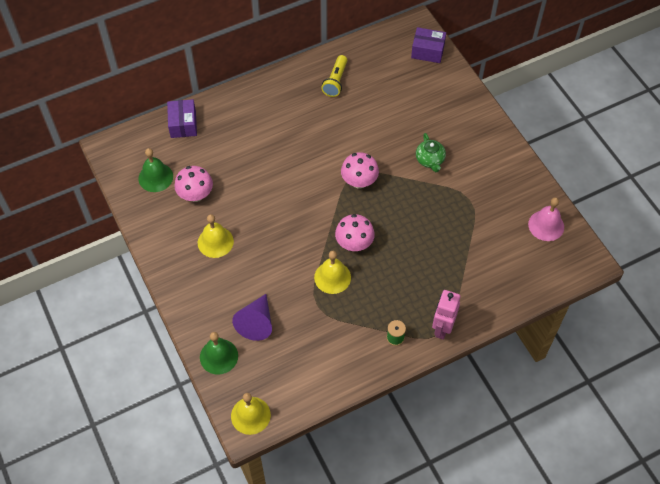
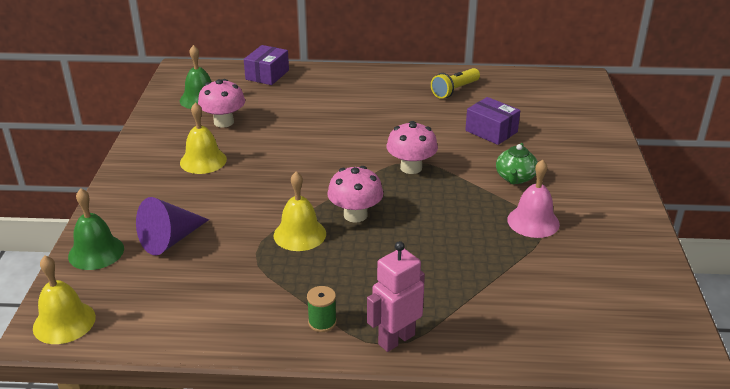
camera: 30 degrees right, 25 degrees down
purple box [411,27,446,63] -> purple box moved to [465,97,520,145]
pink bell [528,197,564,241] -> pink bell moved to [507,159,560,238]

